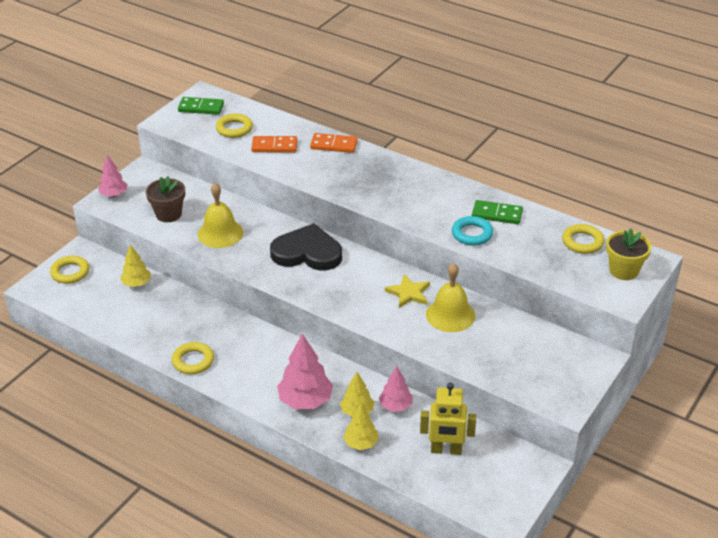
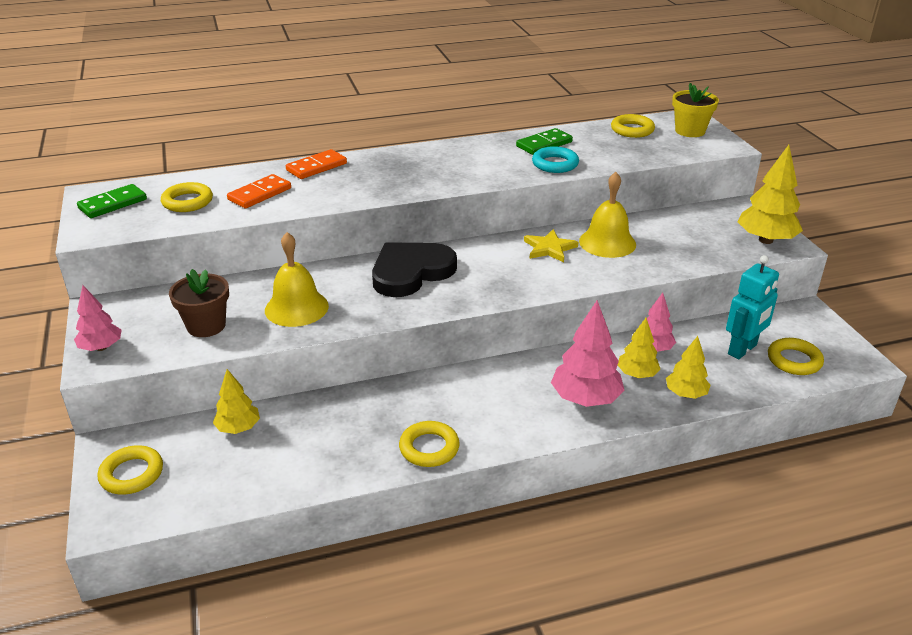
camera: 50 degrees left, 5 degrees down
yellow robot [420,383,476,455] -> turquoise robot [726,255,779,359]
none -> yellow tree [738,145,803,244]
none -> yellow ring [768,338,824,375]

